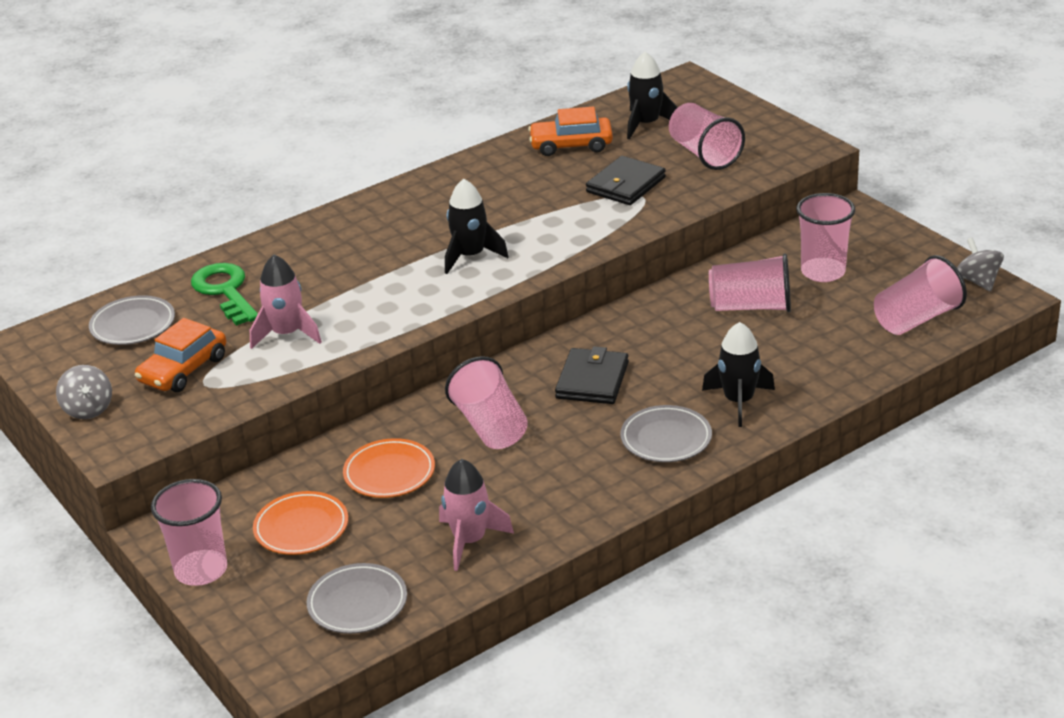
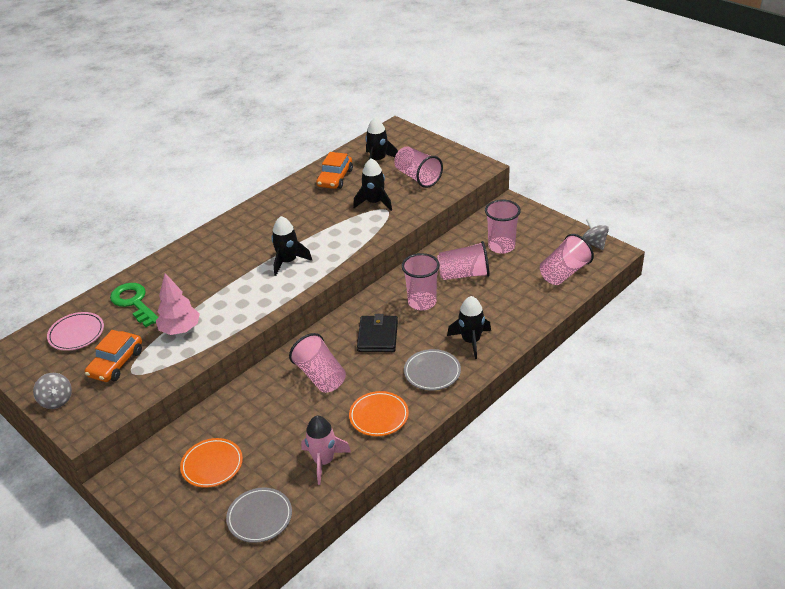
camera: 10 degrees left, 5 degrees up
grey plate [89,295,175,345] -> pink plate [47,312,104,351]
pink cup [151,479,227,586] -> pink cup moved to [402,253,440,310]
pink rocket [250,255,322,349] -> pink tree [156,273,200,335]
orange plate [343,438,435,498] -> orange plate moved to [349,391,409,436]
orange car [528,107,613,156] -> orange car turned 60 degrees counterclockwise [316,152,353,189]
black wallet [586,156,666,205] -> black rocket [353,158,392,211]

